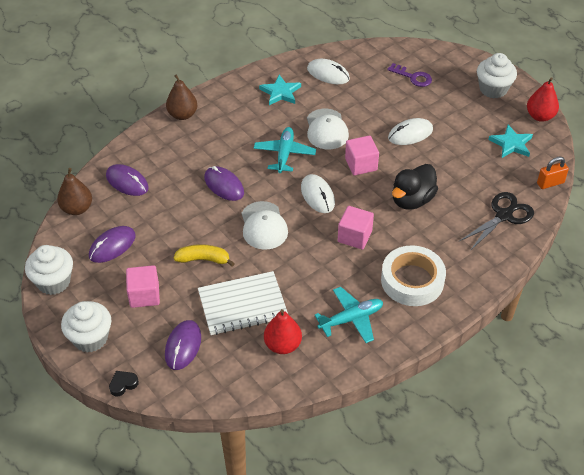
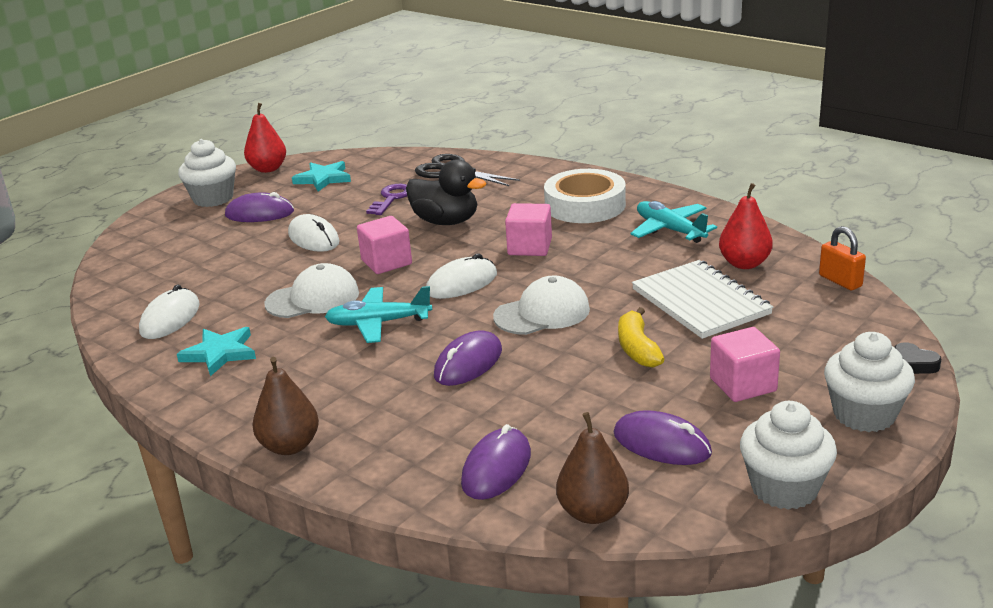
camera: 100 degrees left, 20 degrees down
purple mouse [165,320,201,370] -> purple mouse moved to [225,192,294,222]
purple key [387,63,432,87] -> purple key moved to [366,184,407,215]
orange padlock [537,157,569,189] -> orange padlock moved to [819,226,866,290]

